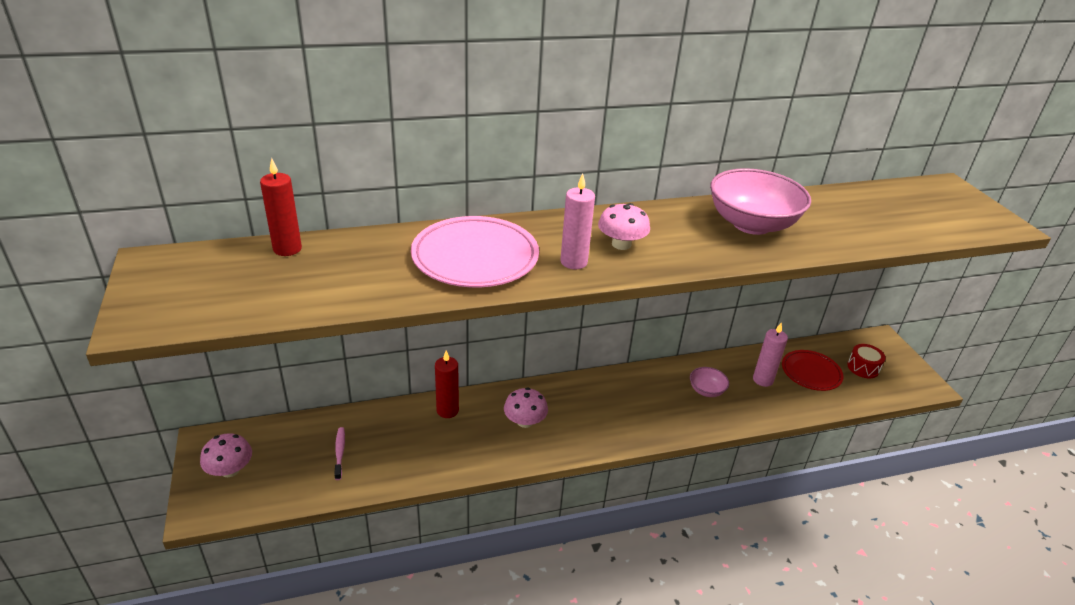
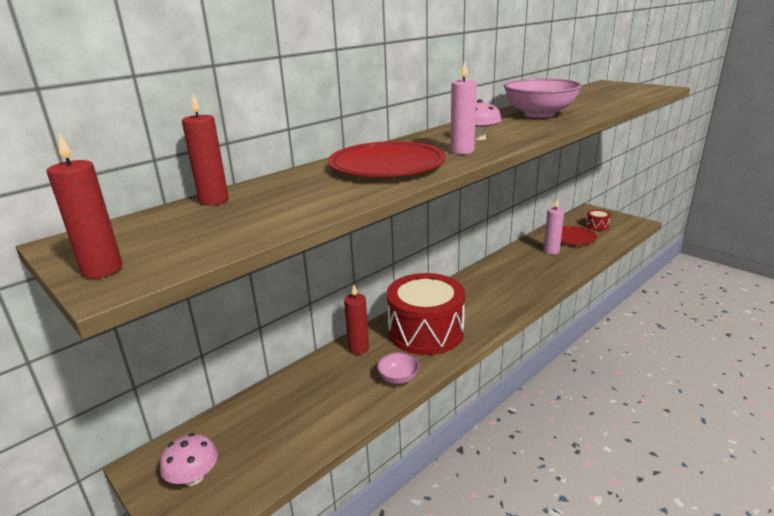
camera: 25 degrees left, 10 degrees down
pink toothbrush [334,427,345,480] -> none
pink plate [411,216,539,288] -> red plate [328,141,446,177]
pink mushroom [504,388,548,428] -> red drum [387,273,465,355]
pink bowl [690,367,729,397] -> pink bowl moved to [377,352,419,384]
none -> red candle [46,133,123,279]

